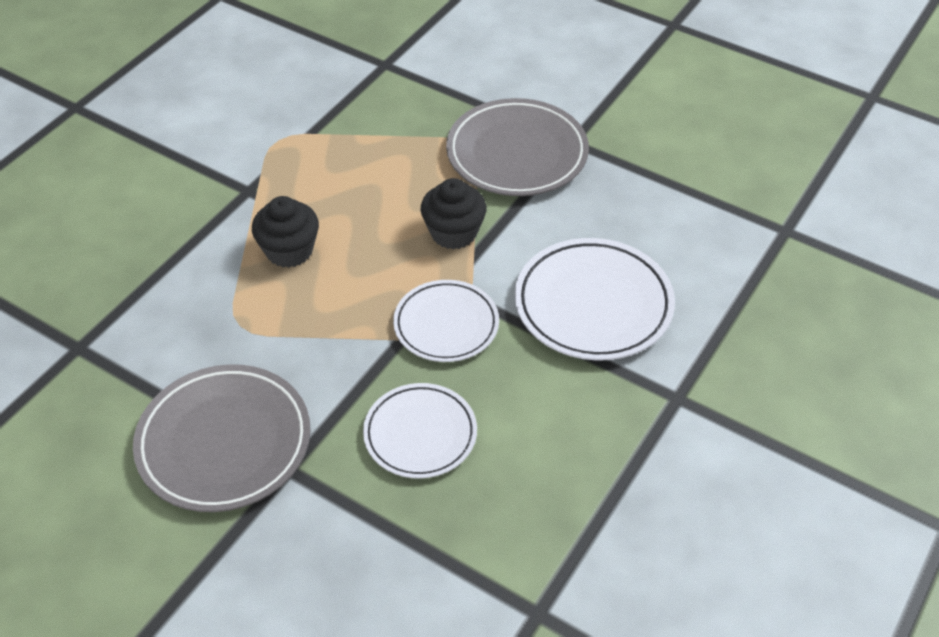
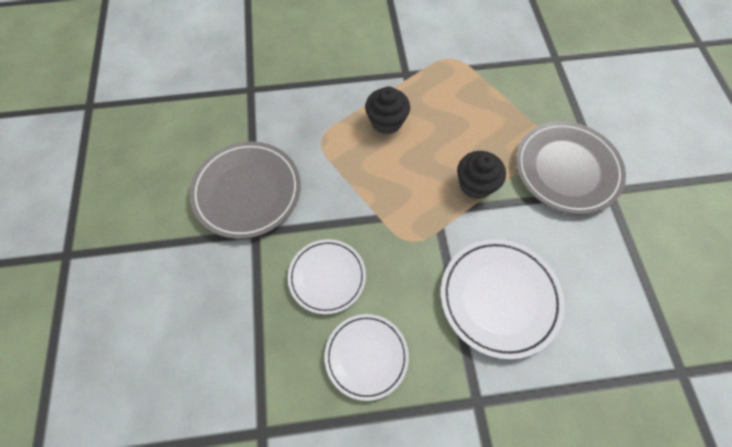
camera: 50 degrees right, 15 degrees up
white plate [393,280,499,362] -> white plate moved to [325,314,409,401]

